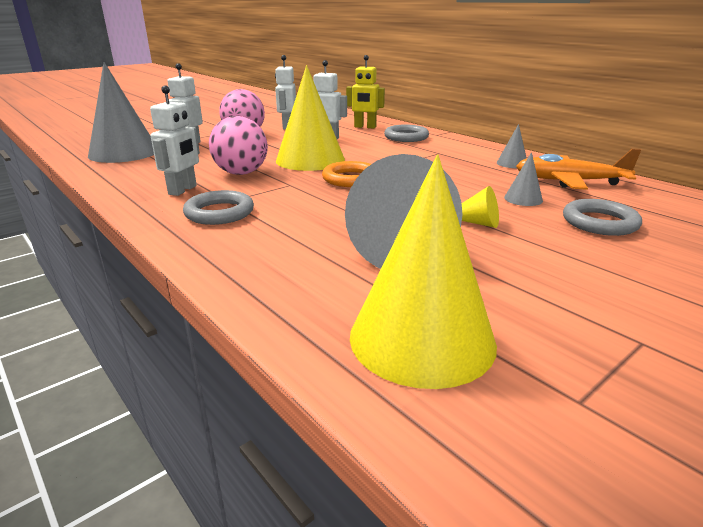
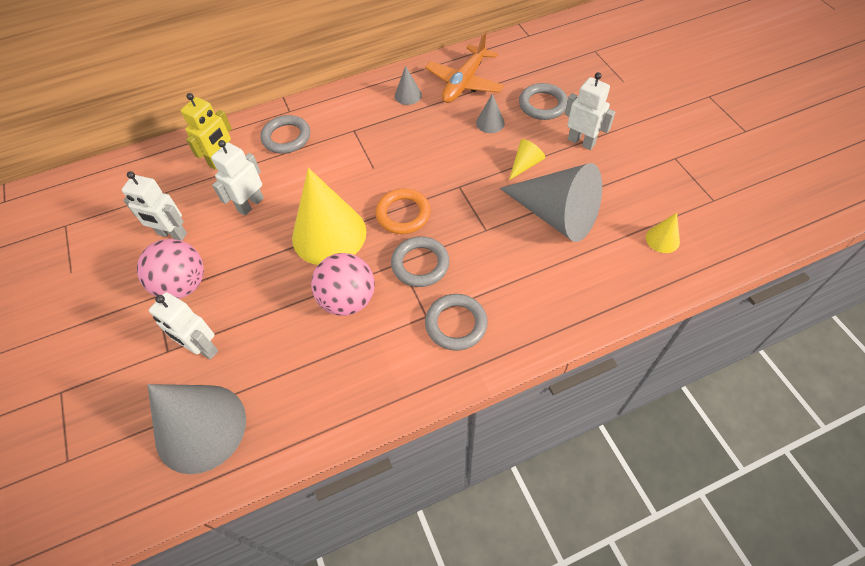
camera: 70 degrees left, 30 degrees up
white robot [150,86,200,196] -> white robot moved to [565,72,615,150]
yellow cone [350,154,497,389] -> yellow cone [646,213,680,253], size x0.43
none -> grey ring [391,236,449,287]

